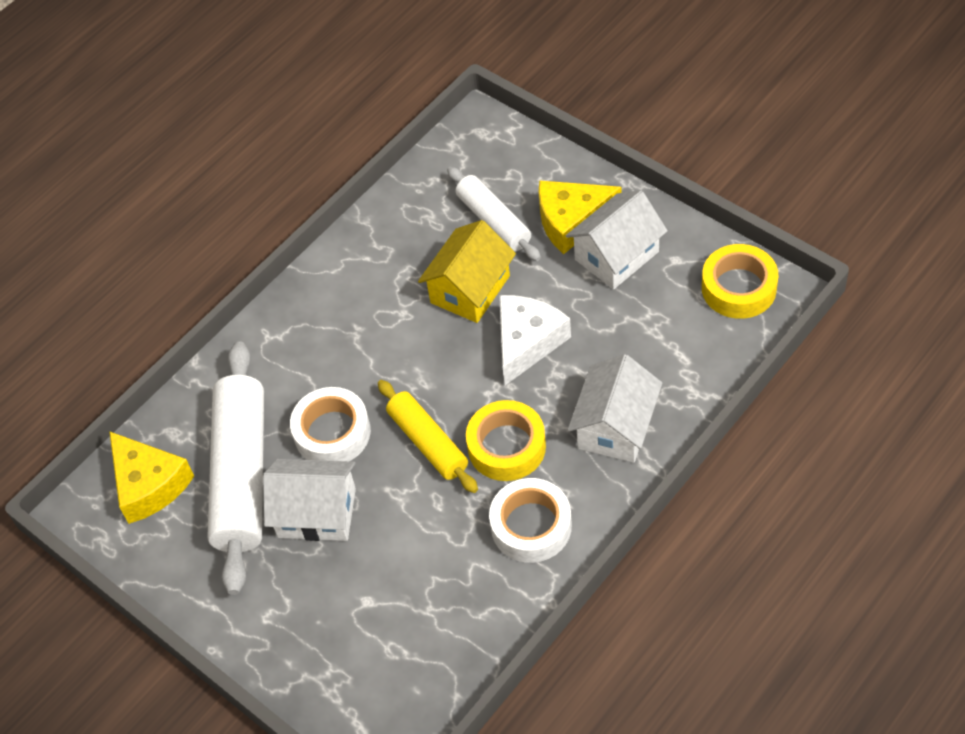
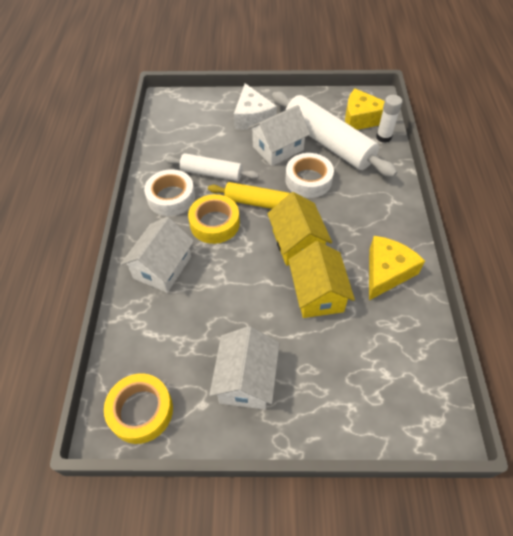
camera: 135 degrees right, 0 degrees up
white rolling pin [447,167,541,261] -> white rolling pin moved to [165,153,259,181]
white cheese [499,295,571,385] -> white cheese moved to [234,83,277,130]
yellow cheese [539,180,622,254] -> yellow cheese moved to [369,236,425,300]
white house [568,354,662,463] -> white house turned 45 degrees clockwise [121,217,194,293]
none -> yellow house [267,192,332,266]
none -> white glue stick [376,95,402,143]

